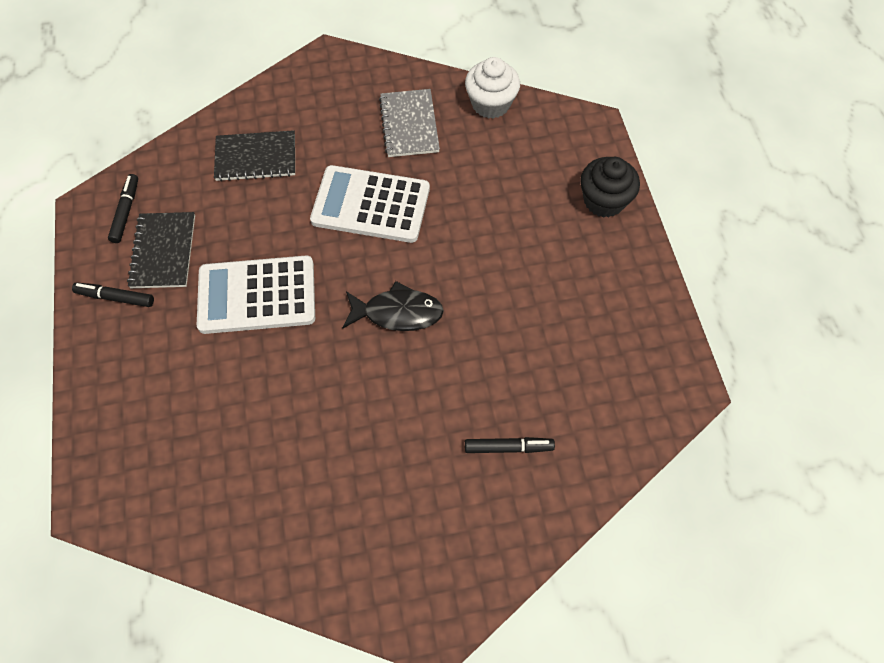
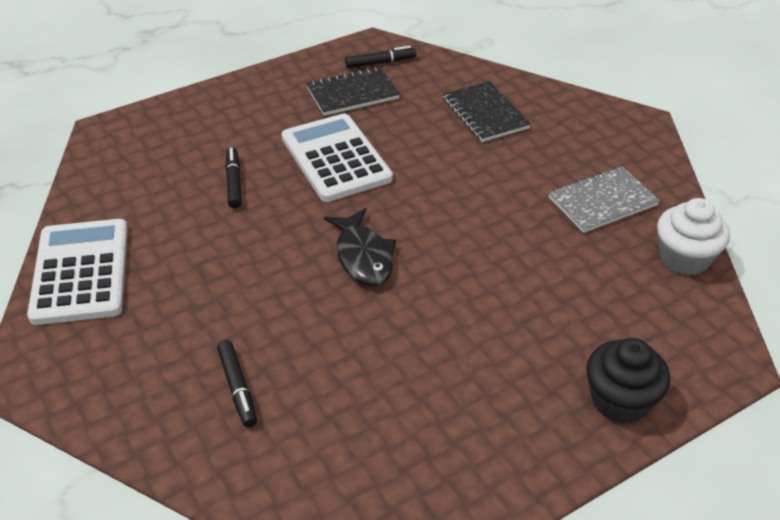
camera: 70 degrees right, 20 degrees down
black marker [72,282,154,307] -> black marker moved to [225,147,242,208]
white calculator [310,165,430,243] -> white calculator moved to [27,219,128,325]

